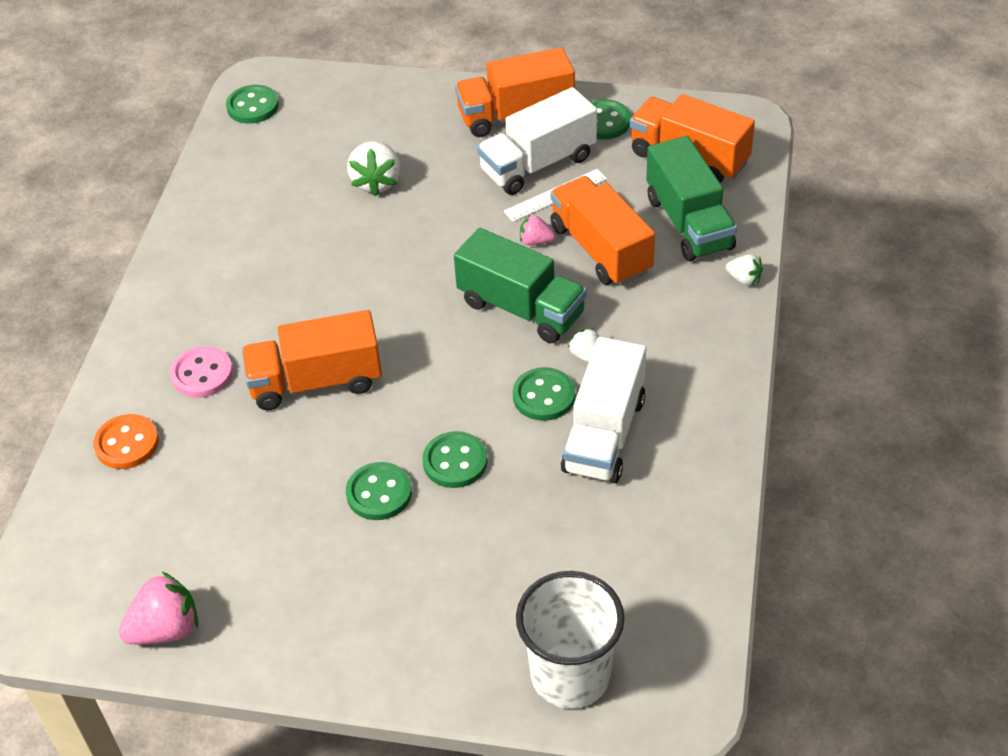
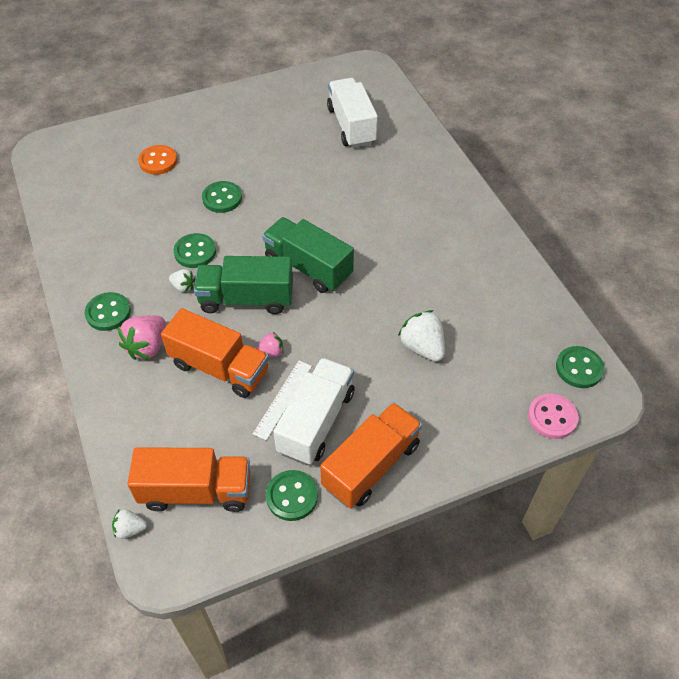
camera: 145 degrees right, 5 degrees up
orange button [93,414,159,469] -> orange button moved to [138,145,177,175]
pink strawberry [119,572,198,644] -> pink strawberry moved to [118,315,166,360]
pink button [170,346,233,398] -> pink button moved to [528,394,579,439]
orange truck [241,310,382,410] -> none
green button [346,462,412,520] -> green button moved to [85,292,131,331]
white cup [516,571,625,709] -> none
white truck [561,337,646,483] -> white truck moved to [327,78,378,148]
green truck [646,136,737,262] -> green truck moved to [262,217,354,293]
white strawberry [726,254,763,286] -> white strawberry moved to [112,509,147,539]

